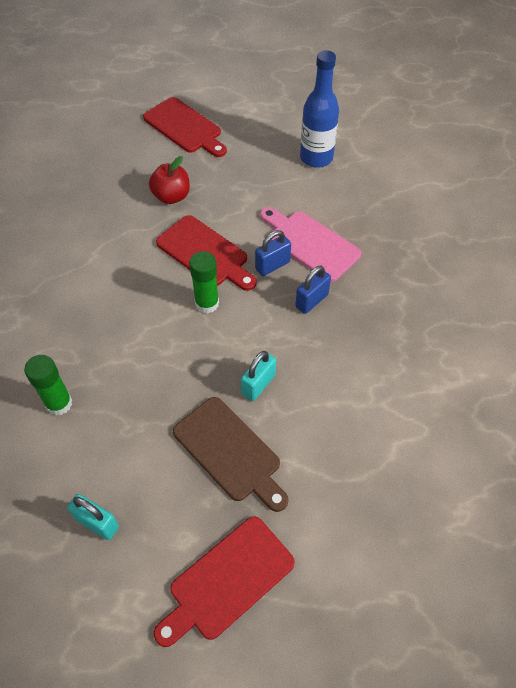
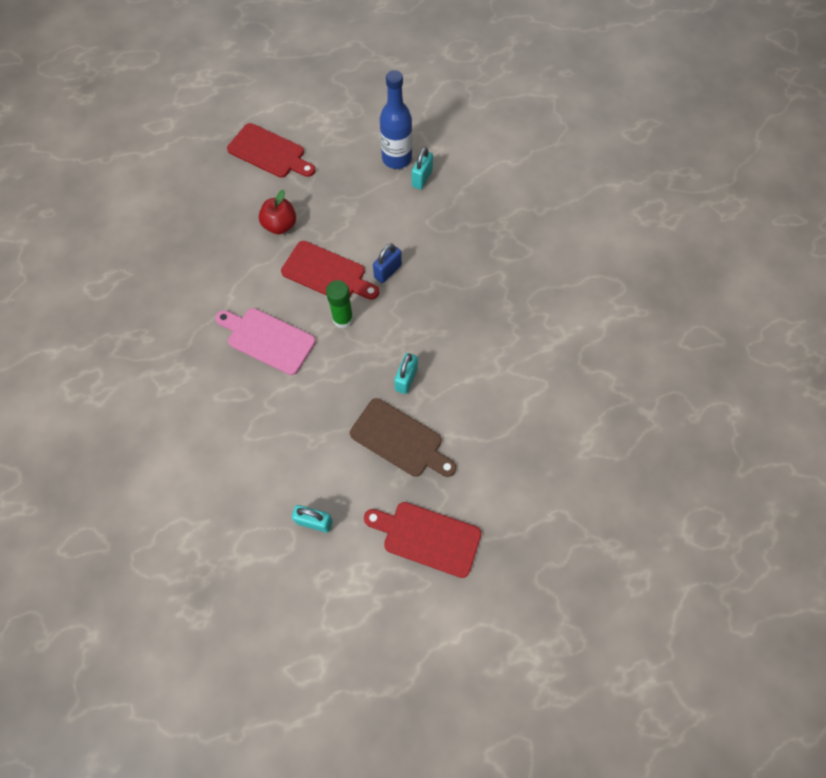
camera: 15 degrees left, 10 degrees up
green glue stick [24,355,72,415] -> none
red cutting board [154,516,295,647] -> red cutting board turned 75 degrees clockwise [364,502,481,578]
pink cutting board [260,207,361,282] -> pink cutting board moved to [215,308,316,375]
blue padlock [295,266,331,314] -> none
none -> turquoise padlock [412,147,433,190]

